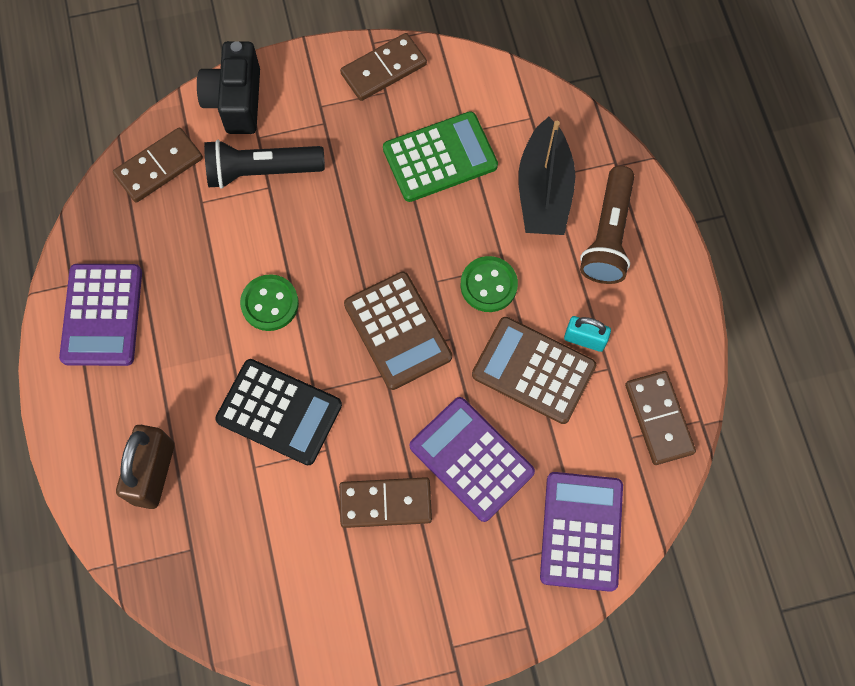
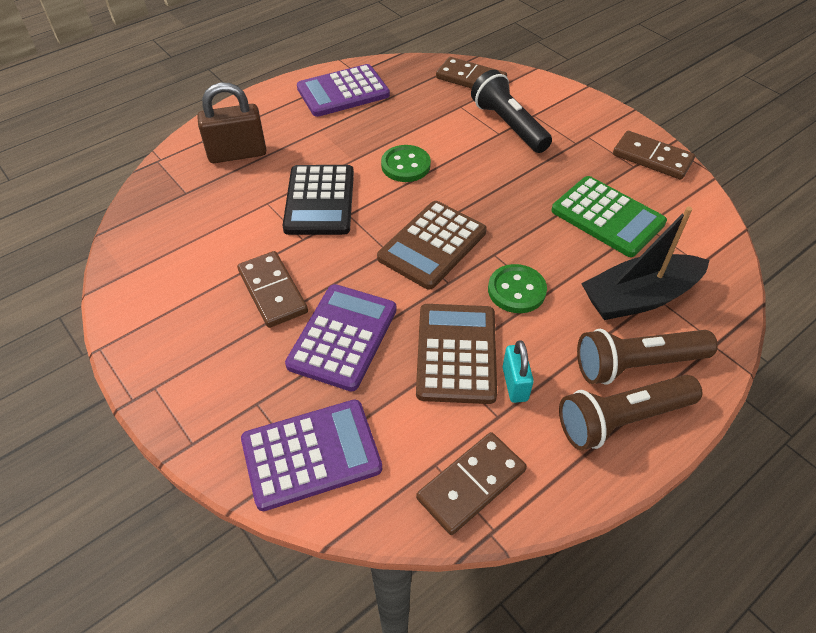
camera: 65 degrees right, 20 degrees down
black camera [197,41,260,134] -> none
none -> brown flashlight [559,375,702,450]

